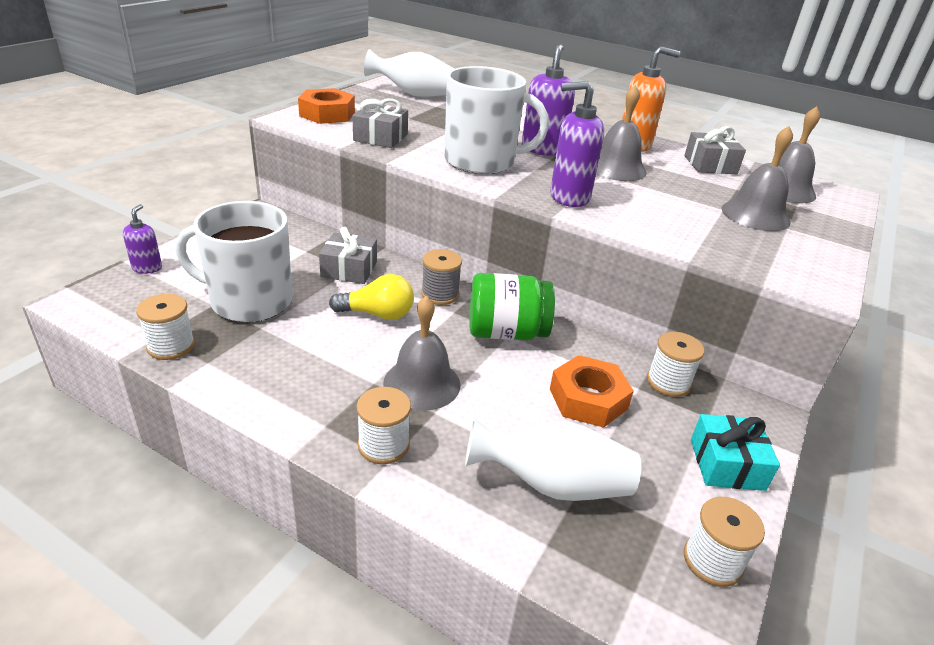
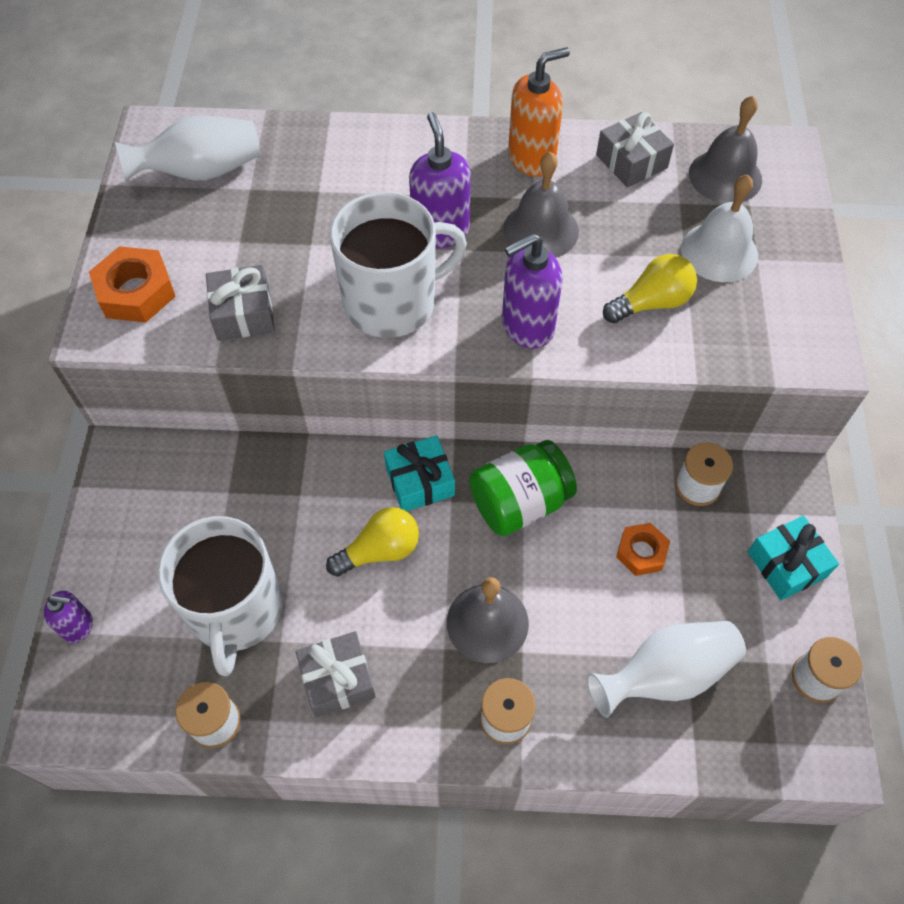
camera: 25 degrees left, 25 degrees up
purple soap dispenser [123,204,162,274] -> purple soap dispenser turned 120 degrees clockwise [44,590,93,644]
white mug [176,201,292,322] -> white mug turned 75 degrees counterclockwise [158,516,283,676]
grey gift [319,227,377,284] -> grey gift moved to [296,631,376,718]
grey spool [421,249,462,305] -> turquoise gift [384,435,455,511]
orange nut [550,355,634,428] -> orange nut [616,523,670,576], size x0.65
grey bell [721,126,793,231] -> white bell [681,174,758,282]
none -> yellow light bulb [603,254,697,323]

